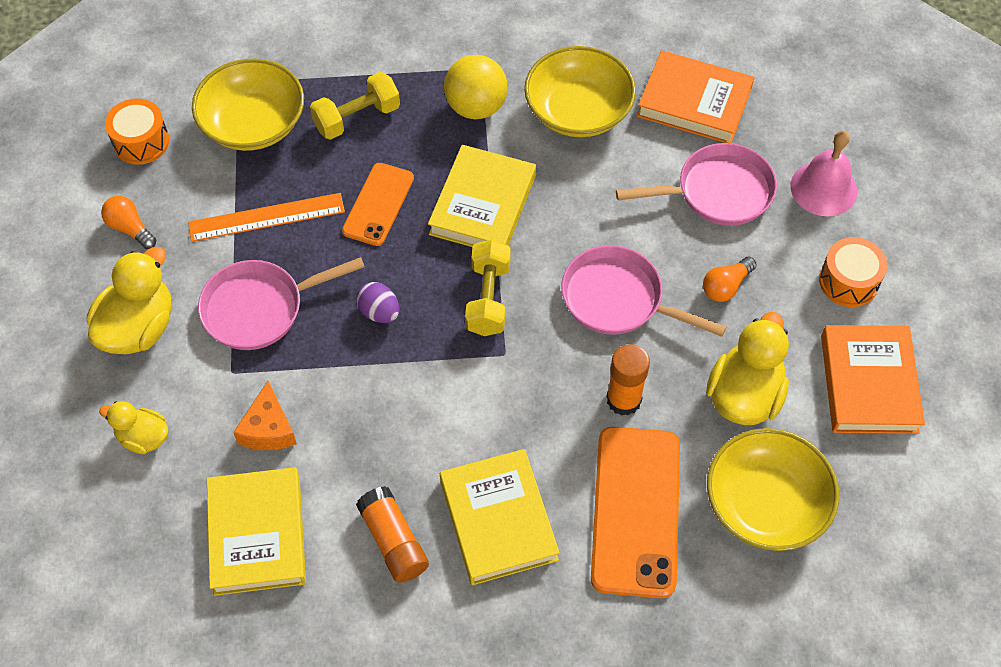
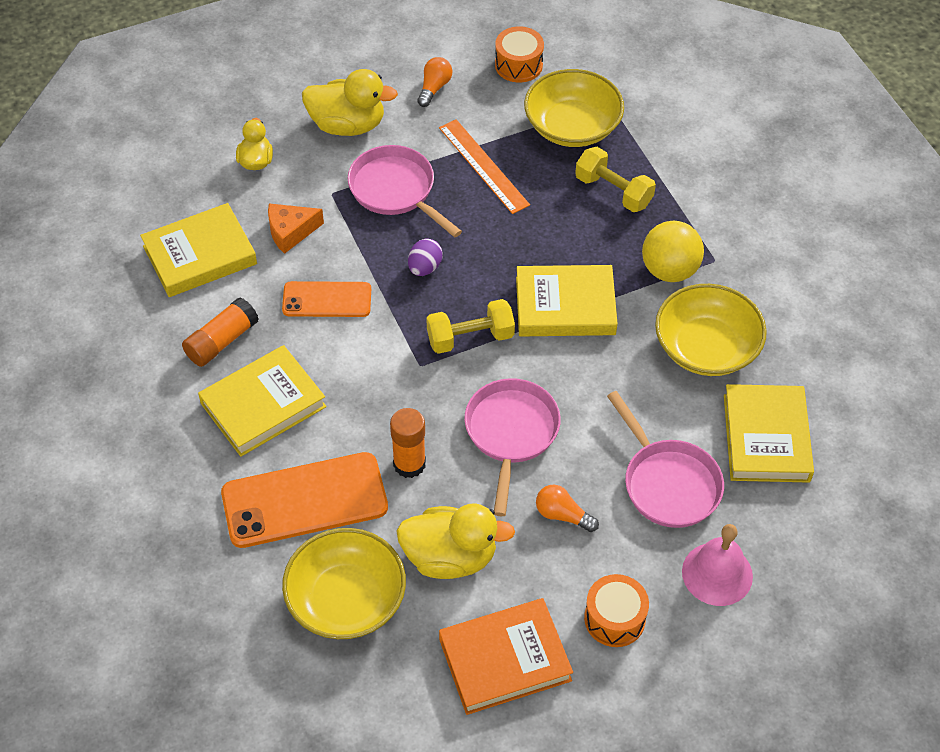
camera: 70 degrees right, 5 degrees down
orange phone [342,163,414,246] -> orange phone moved to [282,281,371,317]
orange book [637,50,754,143] -> yellow book [724,384,814,483]

